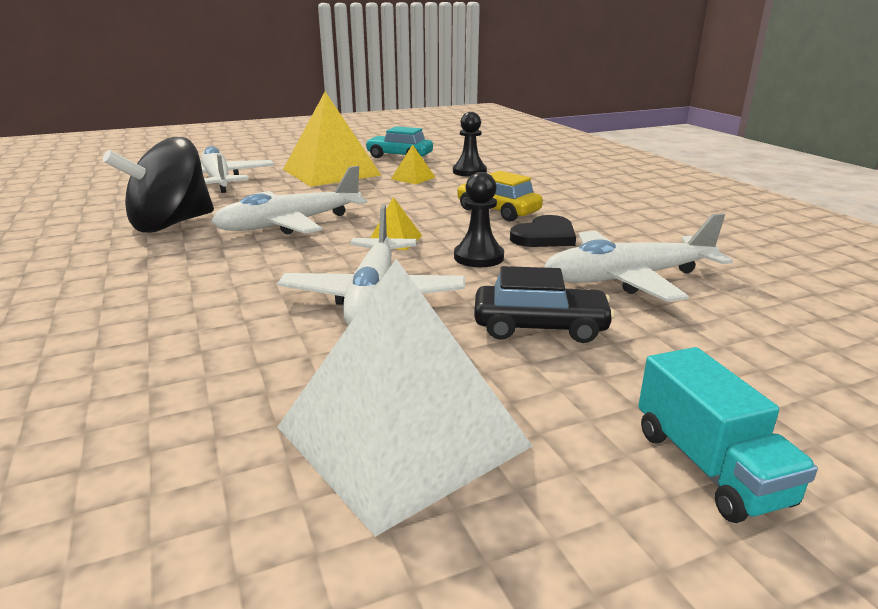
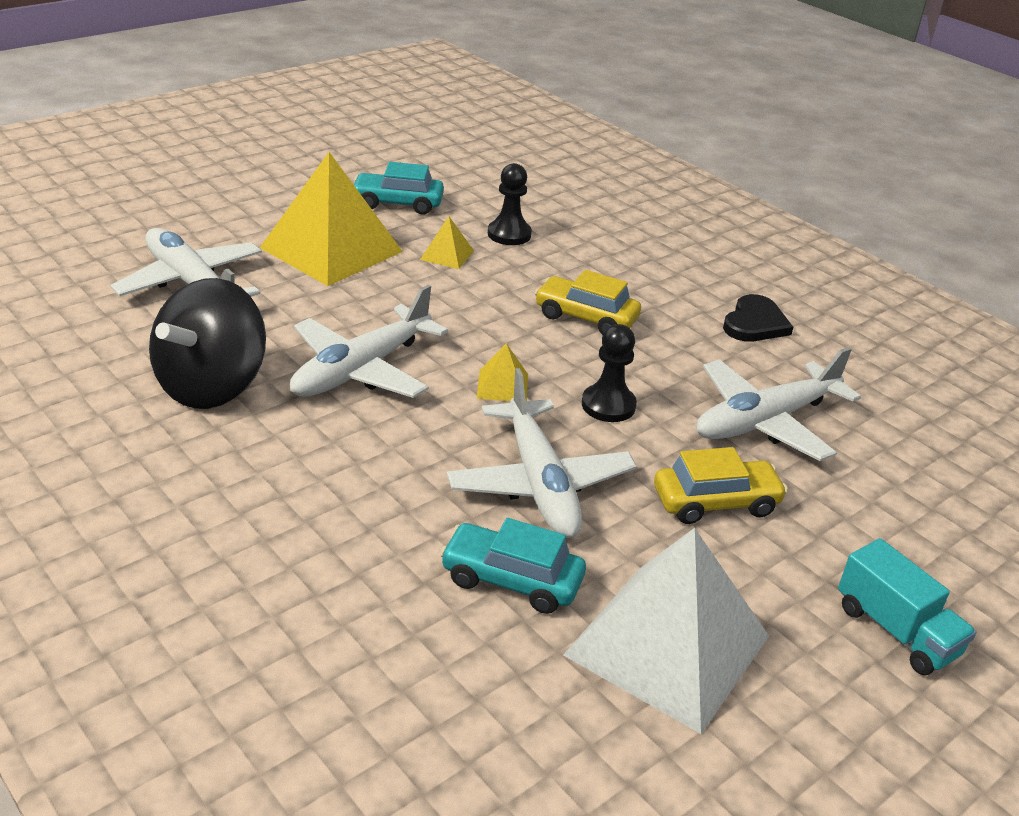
camera: 20 degrees left, 10 degrees up
black car [474,266,615,343] -> yellow car [654,447,788,524]
black heart [510,215,576,247] -> black heart moved to [723,294,793,342]
none -> turquoise car [440,518,586,614]

